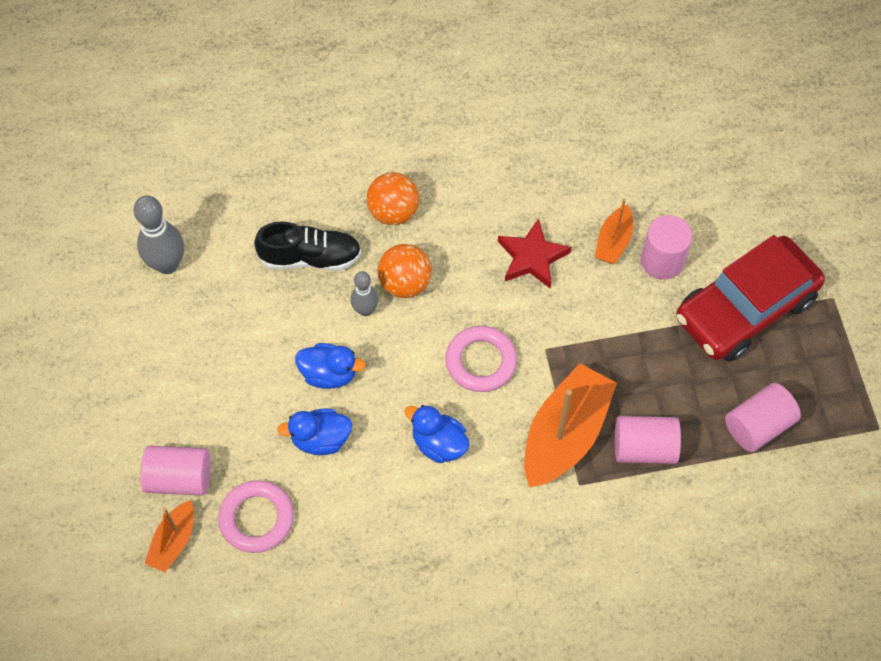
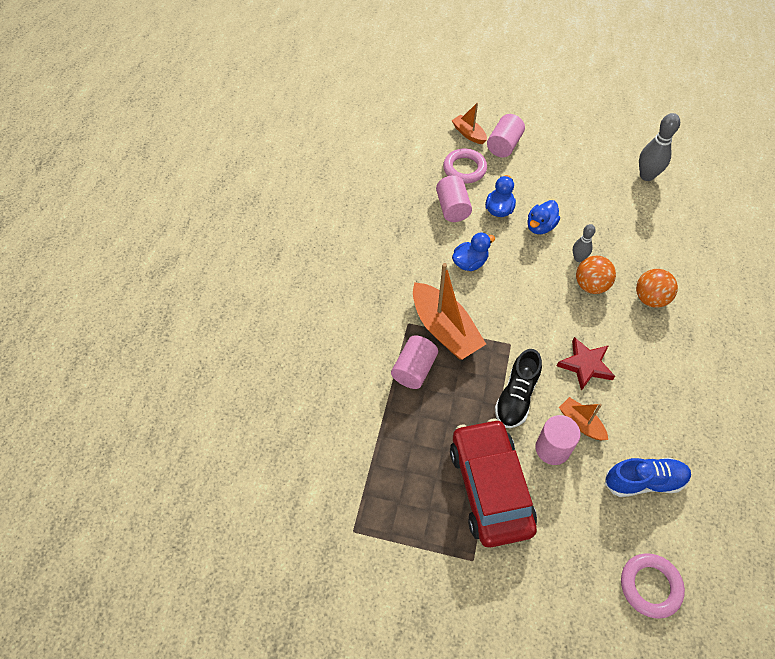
camera: 115 degrees right, 5 degrees down
black shoe [254,221,362,271] -> black shoe moved to [495,349,542,428]
pink ring [446,326,517,392] -> pink ring moved to [621,553,685,619]
pink cylinder [725,383,801,452] -> pink cylinder moved to [436,175,472,222]
none -> blue shoe [605,458,691,497]

